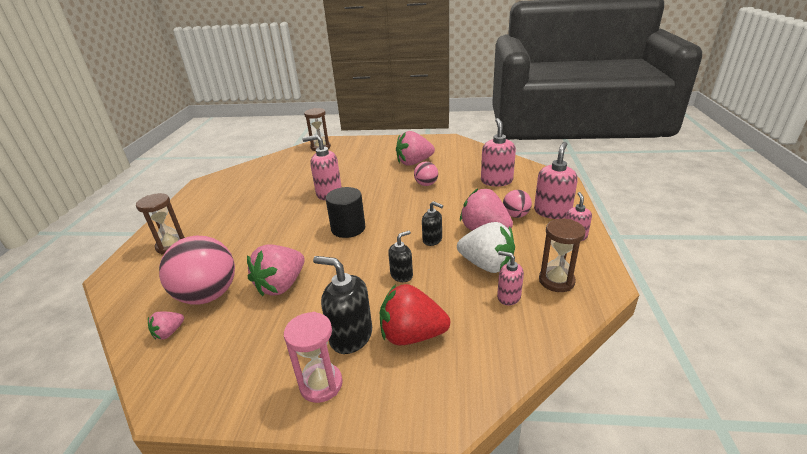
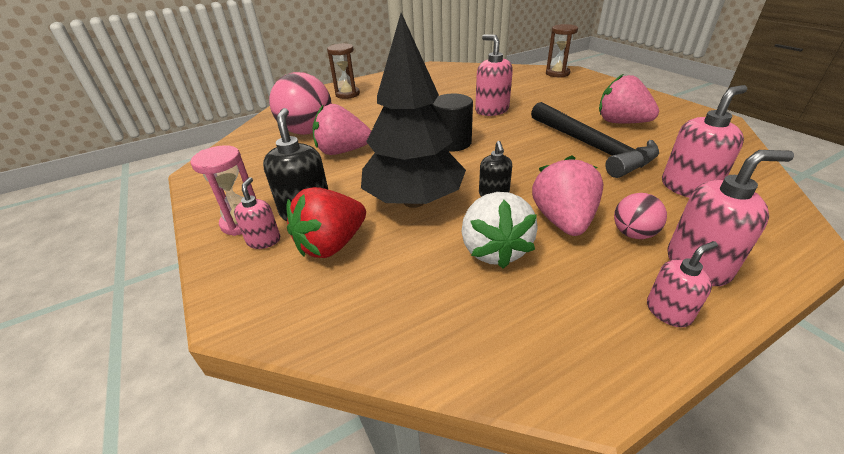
camera: 55 degrees right, 5 degrees up
pink strawberry [148,312,184,340] -> none
red strawberry [380,284,450,345] -> red strawberry turned 105 degrees counterclockwise [286,187,366,258]
black soap dispenser [388,231,413,282] -> black tree [361,13,466,208]
pink ball [414,162,438,186] -> black hammer [531,102,659,178]
pink soap dispenser [497,251,524,305] -> pink soap dispenser moved to [234,177,280,249]
brown hourglass [539,219,586,292] -> none

